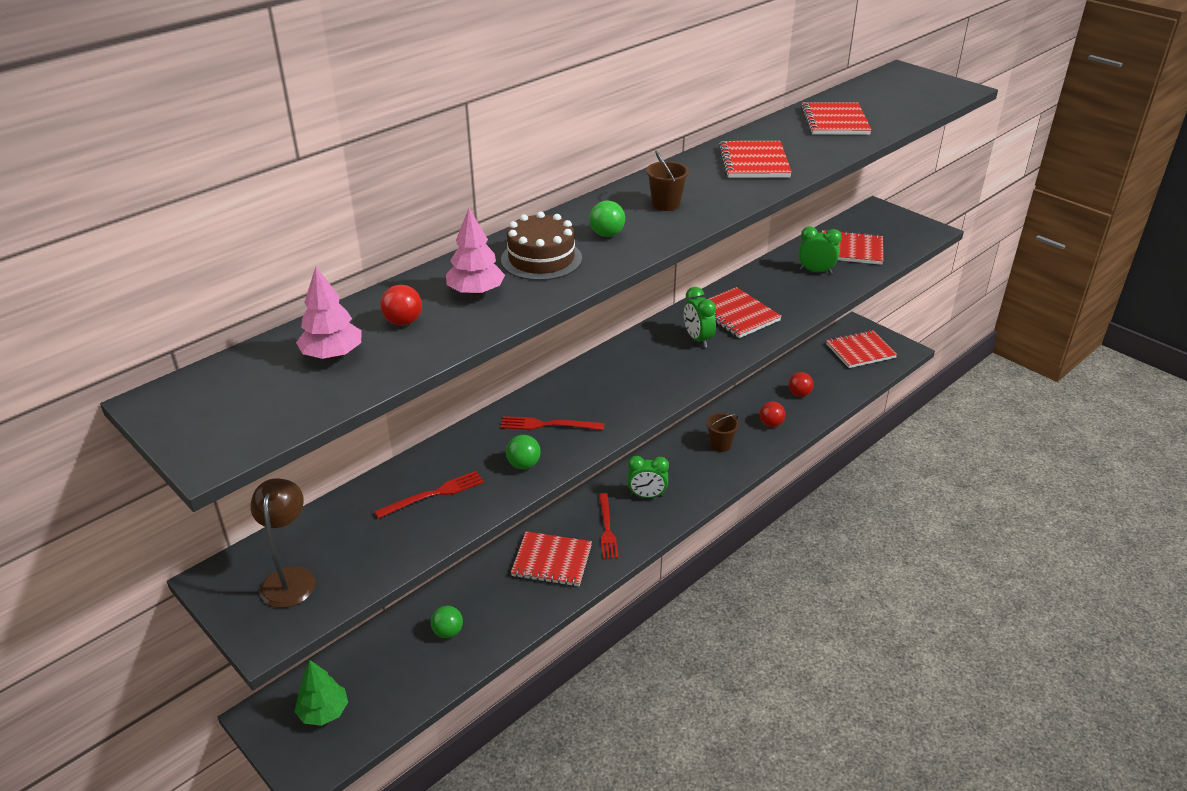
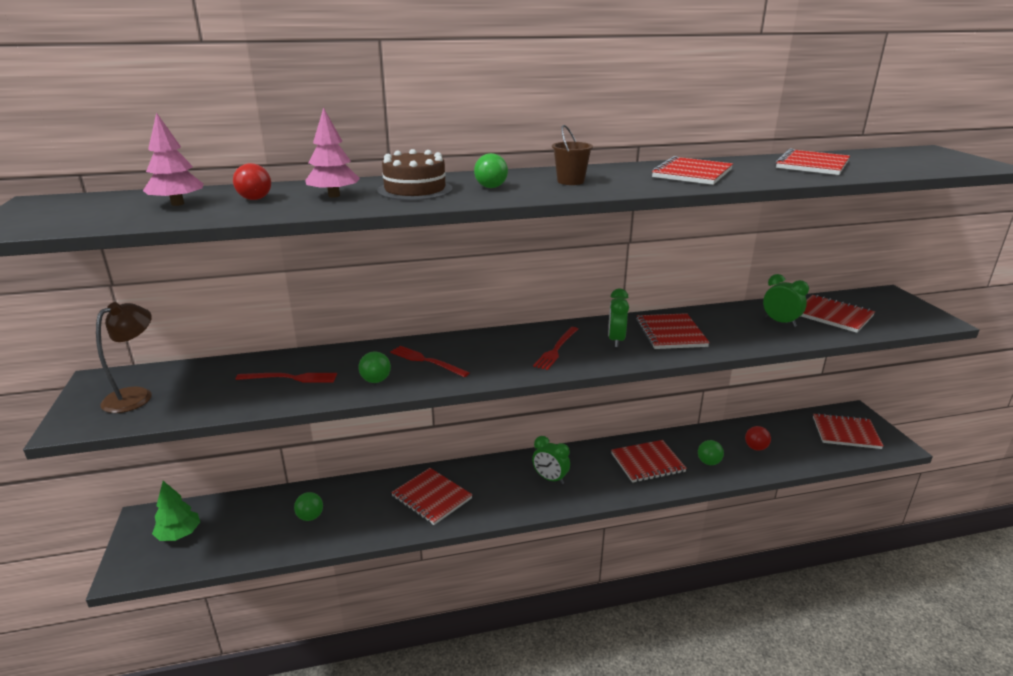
camera: 30 degrees right, 10 degrees down
red fork [599,493,618,559] -> red fork moved to [533,327,578,370]
brown bucket [706,413,739,452] -> red notebook [611,440,687,483]
red ball [760,402,785,427] -> green ball [698,440,724,465]

